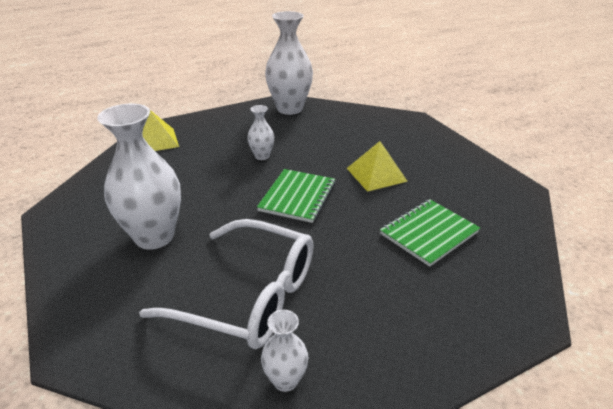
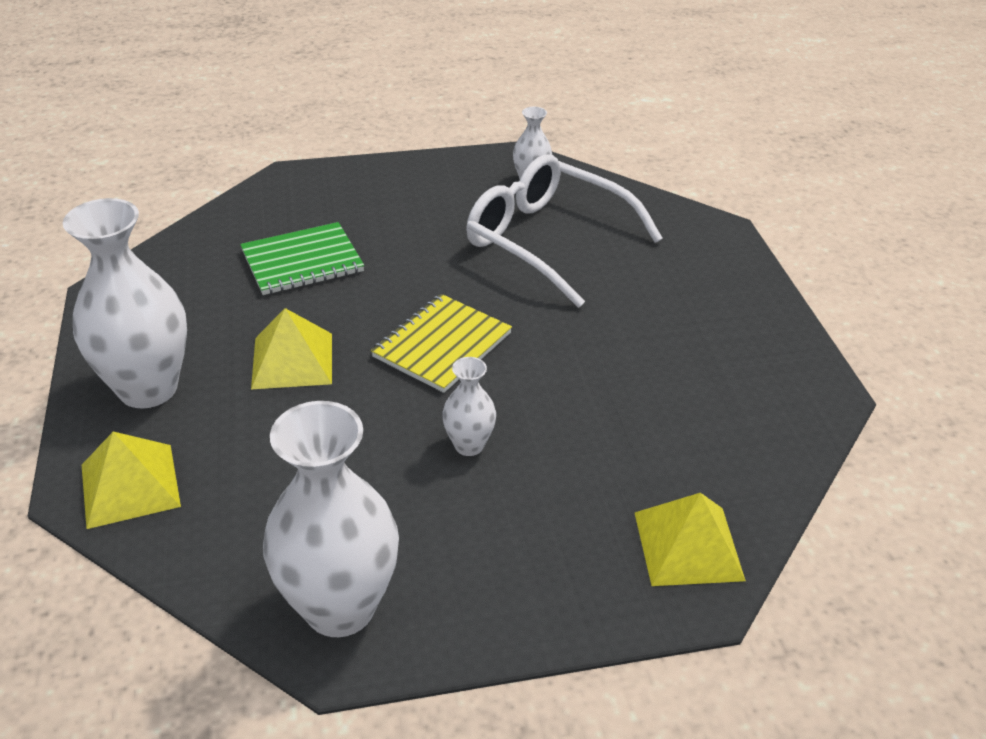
camera: 165 degrees left, 5 degrees up
white vase [97,104,181,250] -> white vase moved to [63,198,187,408]
green notebook [257,169,336,223] -> yellow notebook [371,294,512,393]
none -> yellow pyramid [82,432,181,529]

